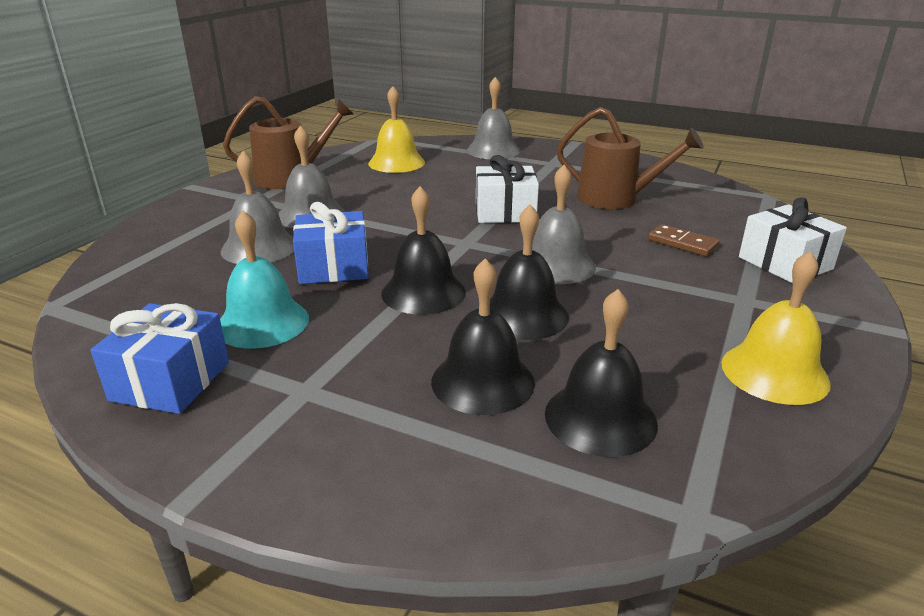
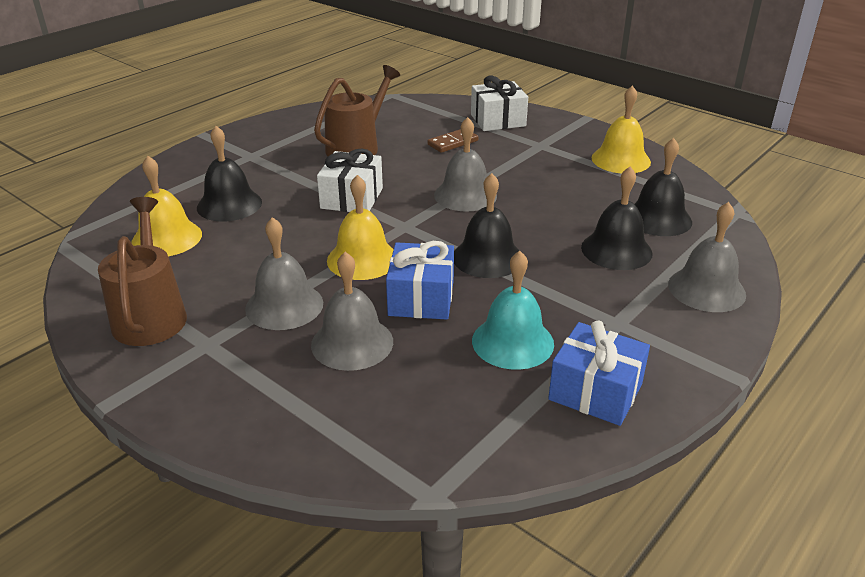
camera: 75 degrees left, 5 degrees up
grey bell [467,77,521,159] -> grey bell moved to [668,202,746,312]
black bell [490,204,569,340] -> black bell moved to [197,126,262,221]
none -> yellow bell [327,175,394,280]

